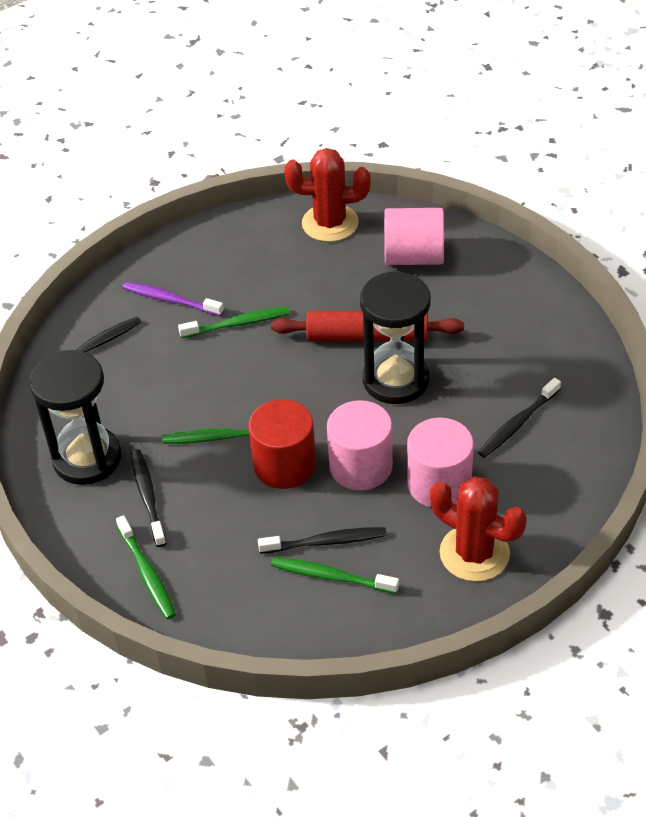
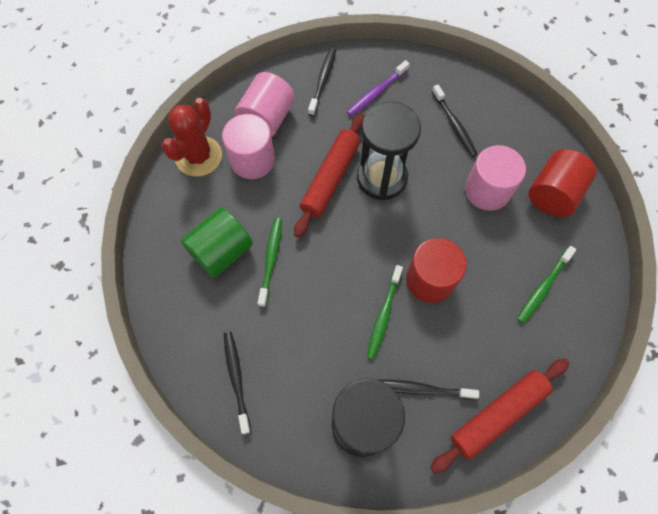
camera: 70 degrees left, 20 degrees up
green toothbrush [116,515,176,619] -> red rolling pin [430,358,569,473]
purple toothbrush [123,282,224,316] -> purple toothbrush moved to [347,60,410,116]
black toothbrush [258,527,387,554] -> black toothbrush moved to [308,48,336,116]
pink cylinder [327,400,393,490] -> pink cylinder moved to [222,114,275,179]
red cactus [430,477,527,582] -> red cylinder [529,149,597,217]
none -> green cylinder [181,207,253,278]

